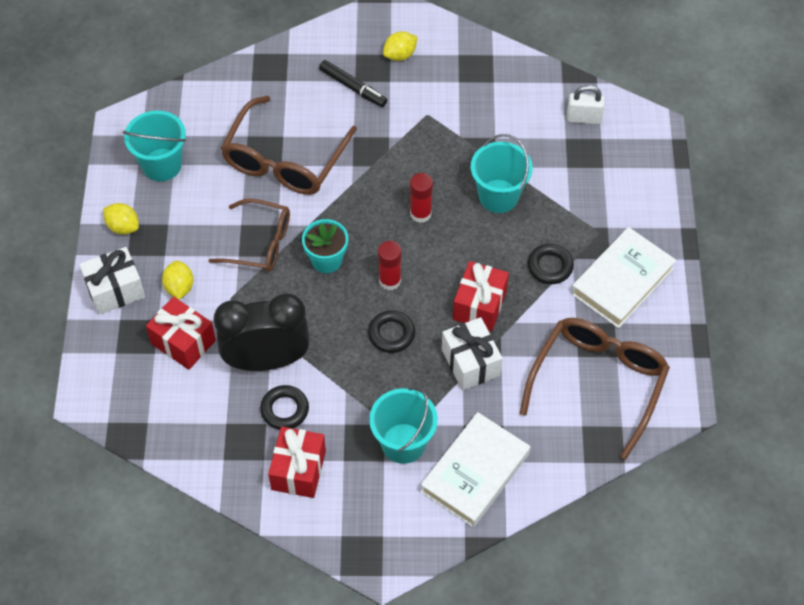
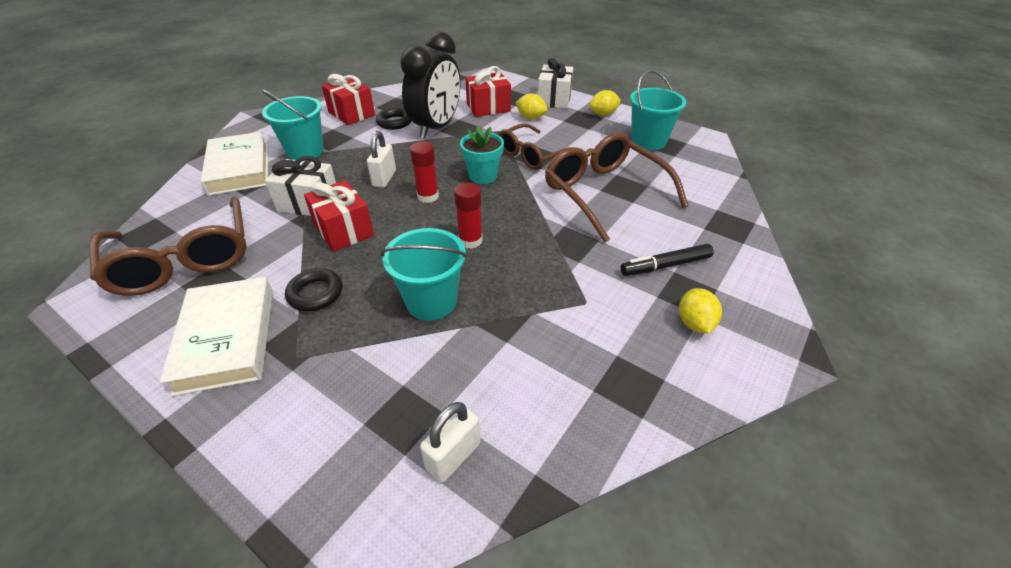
camera: 125 degrees right, 15 degrees down
black ring [368,310,415,353] -> white padlock [367,131,396,188]

